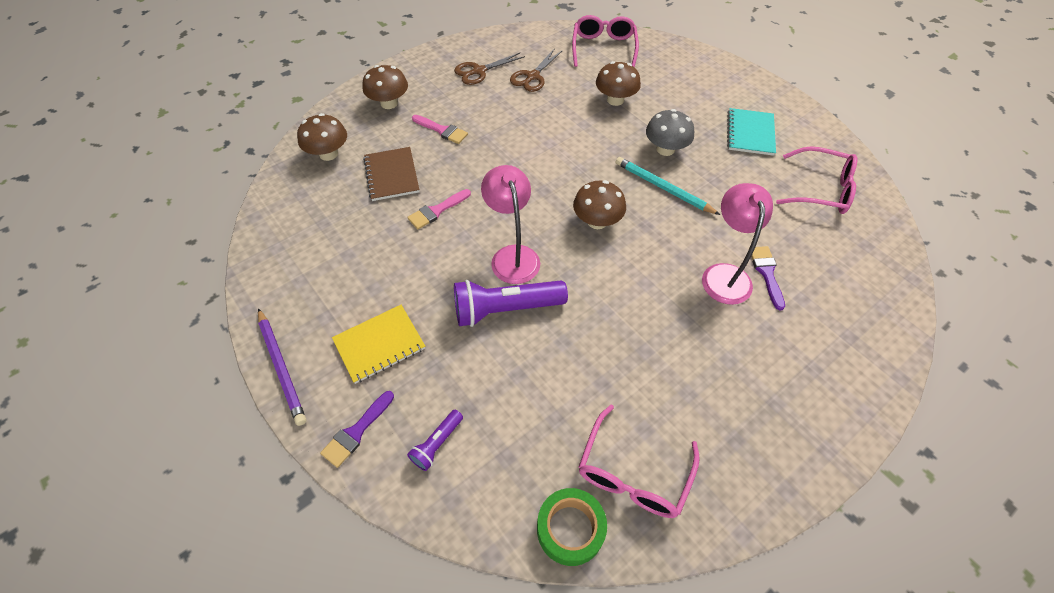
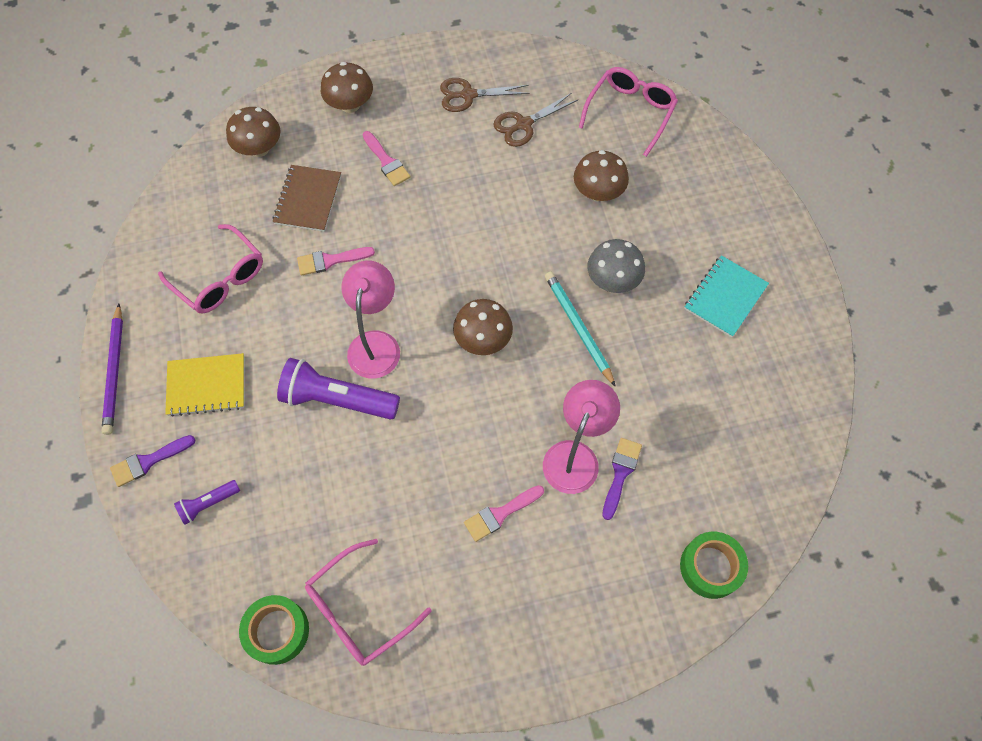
camera: 25 degrees right, 10 degrees up
pink glasses [776,146,858,214] -> pink glasses moved to [158,224,263,314]
none -> pink brush [464,485,544,542]
none -> green tape [680,532,748,599]

